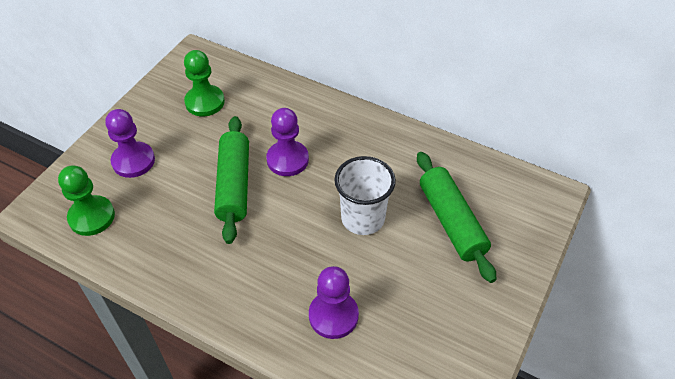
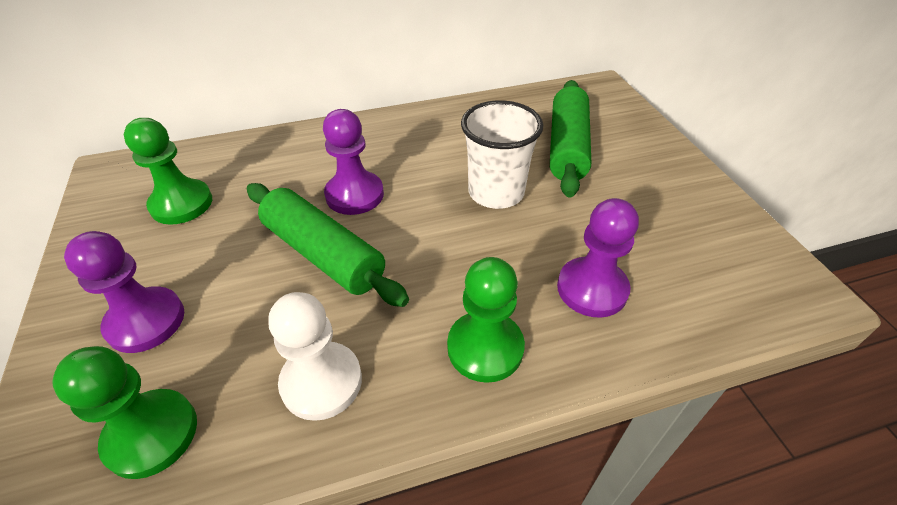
camera: 45 degrees left, 5 degrees down
green rolling pin [417,152,496,283] -> green rolling pin turned 75 degrees clockwise [550,80,591,198]
none -> white pawn [268,292,362,421]
none -> green pawn [447,257,525,383]

